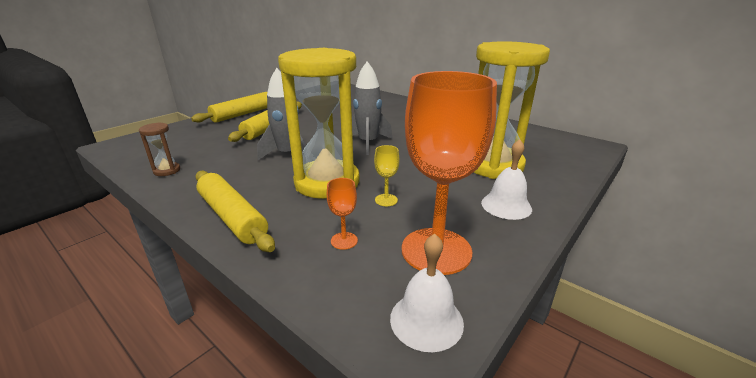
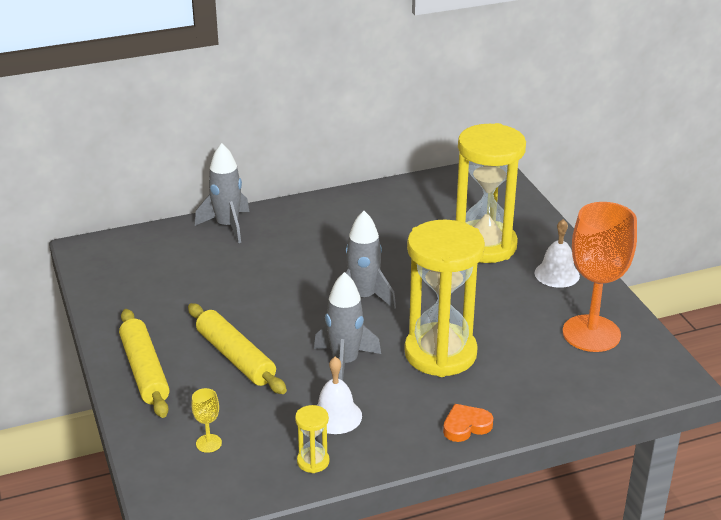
camera: 60 degrees left, 5 degrees up
brown hourglass [139,122,180,176] -> yellow hourglass [295,405,329,473]
yellow rolling pin [195,171,275,252] -> orange heart [443,404,493,442]
orange goblet [327,178,358,250] -> none
yellow goblet [374,145,400,206] -> yellow goblet moved to [191,388,222,453]
white bell [390,234,464,352] -> white bell moved to [317,357,362,434]
none -> grey rocket [195,143,250,243]

